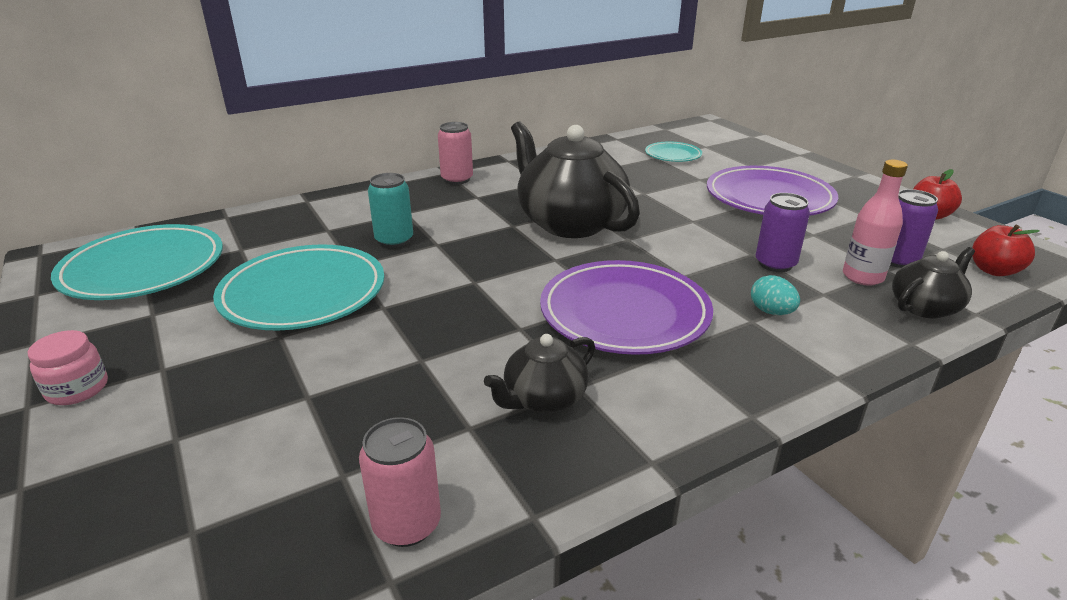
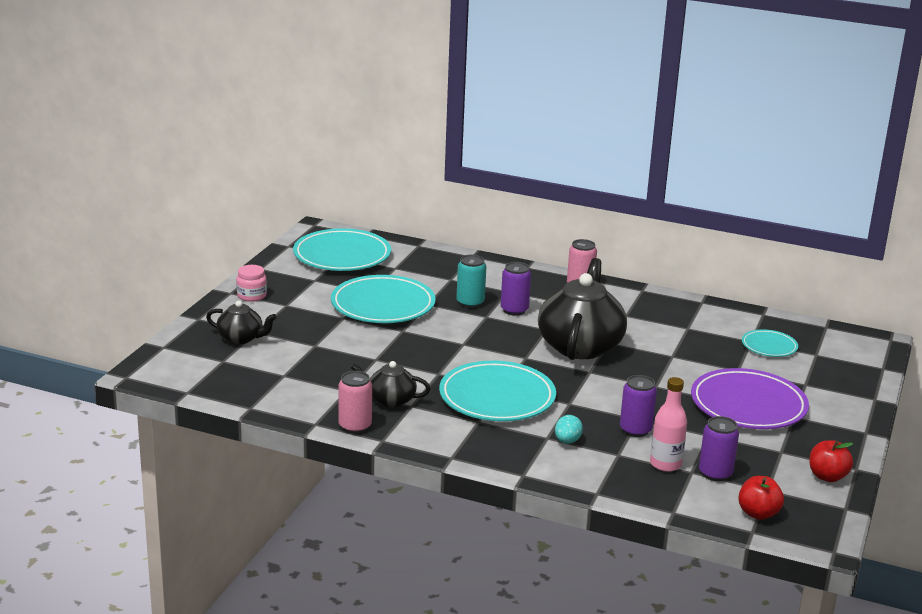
camera: 50 degrees right, 5 degrees down
pink can [359,417,441,547] -> pink can moved to [339,371,372,434]
purple plate [540,260,713,355] -> turquoise plate [439,361,556,421]
black teapot [892,247,975,319] -> black teapot moved to [206,301,277,344]
none -> purple can [501,262,531,316]

